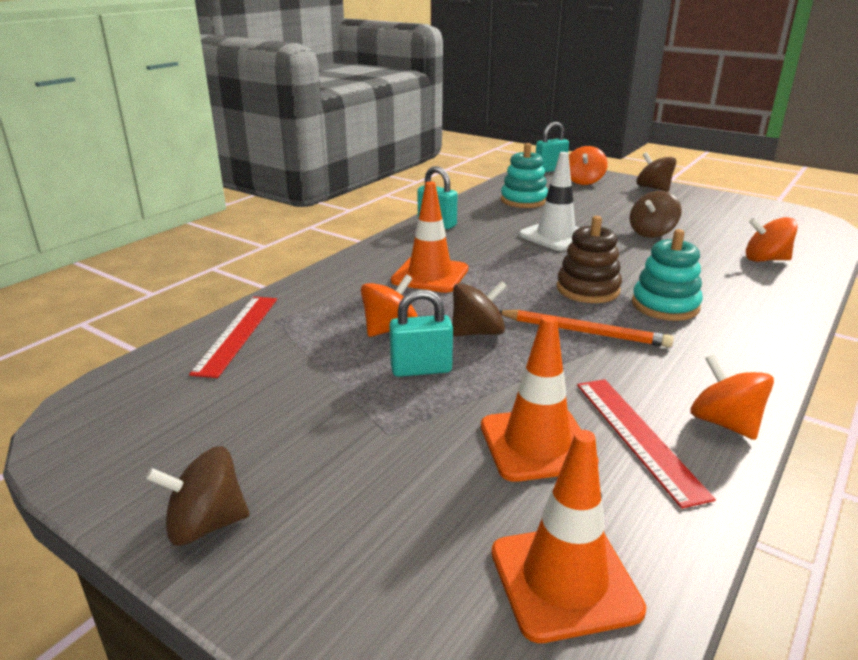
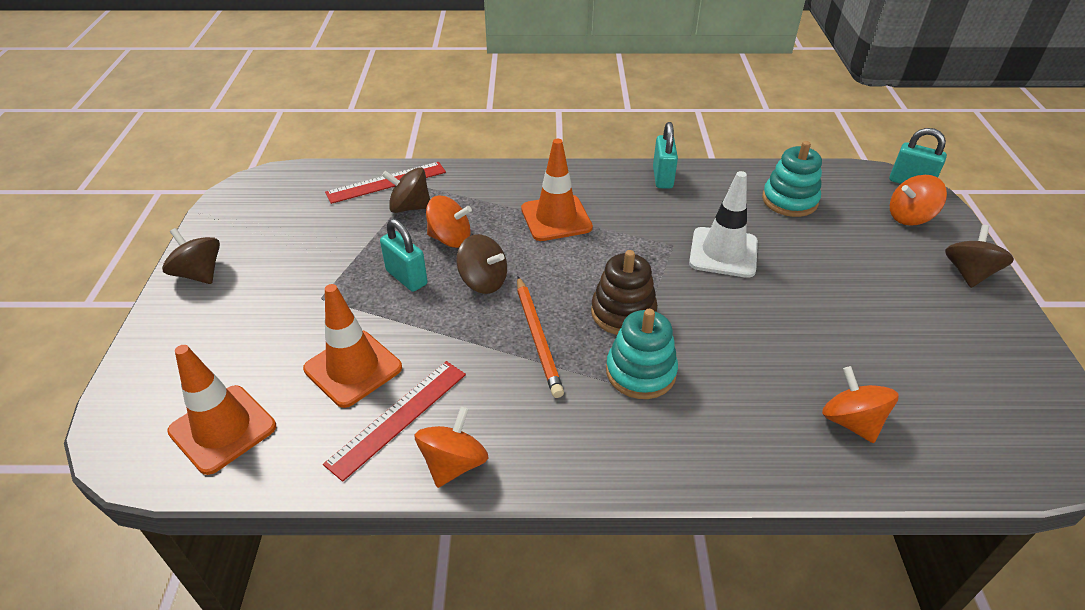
camera: 55 degrees right, 15 degrees up
brown spinning top [630,191,682,238] -> brown spinning top moved to [382,167,430,213]

